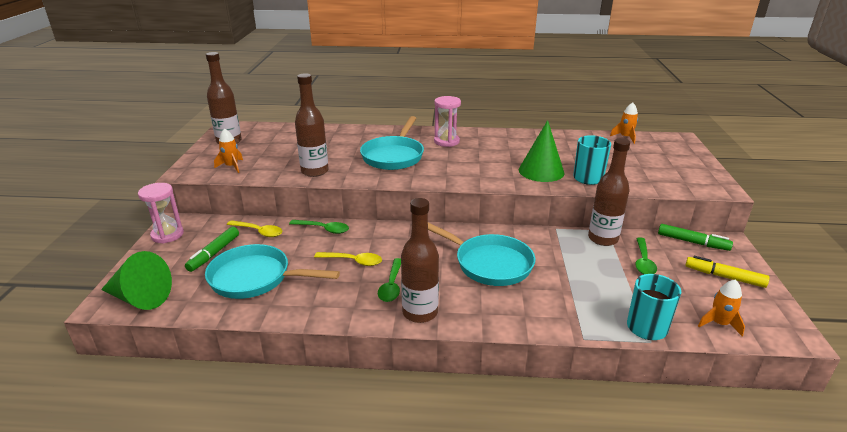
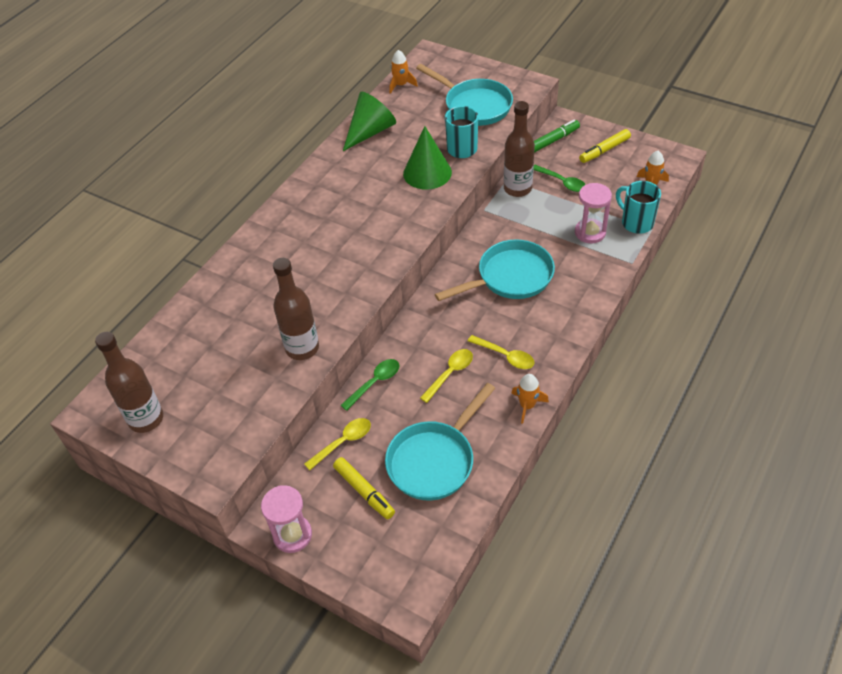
camera: 60 degrees left, 20 degrees up
green cone [101,251,172,310] -> green cone moved to [343,92,396,151]
green marker [185,227,239,272] -> yellow marker [333,457,395,519]
orange rocket [214,128,243,173] -> orange rocket moved to [511,374,549,424]
turquoise pan [360,116,424,170] -> turquoise pan moved to [416,64,513,126]
green spoon [378,258,401,302] -> yellow spoon [468,335,534,369]
brown bottle [401,198,439,323] -> none
pink hourglass [434,96,461,147] -> pink hourglass moved to [575,183,612,243]

